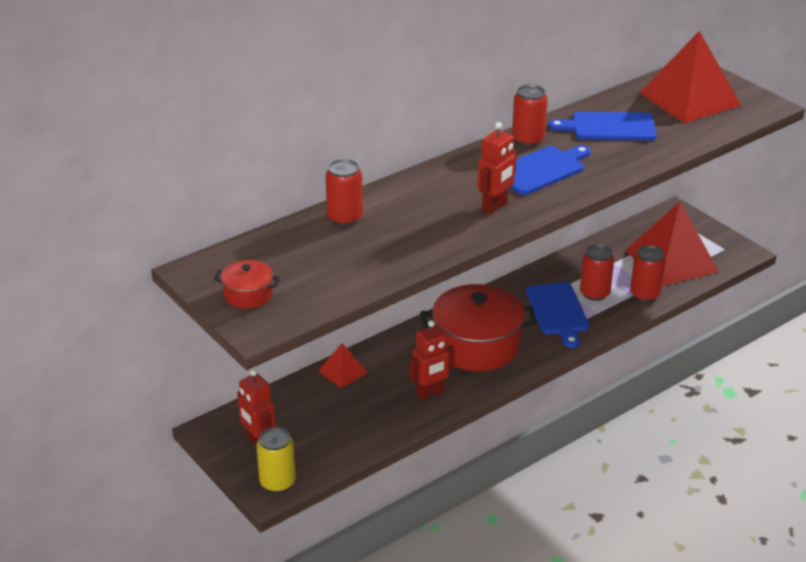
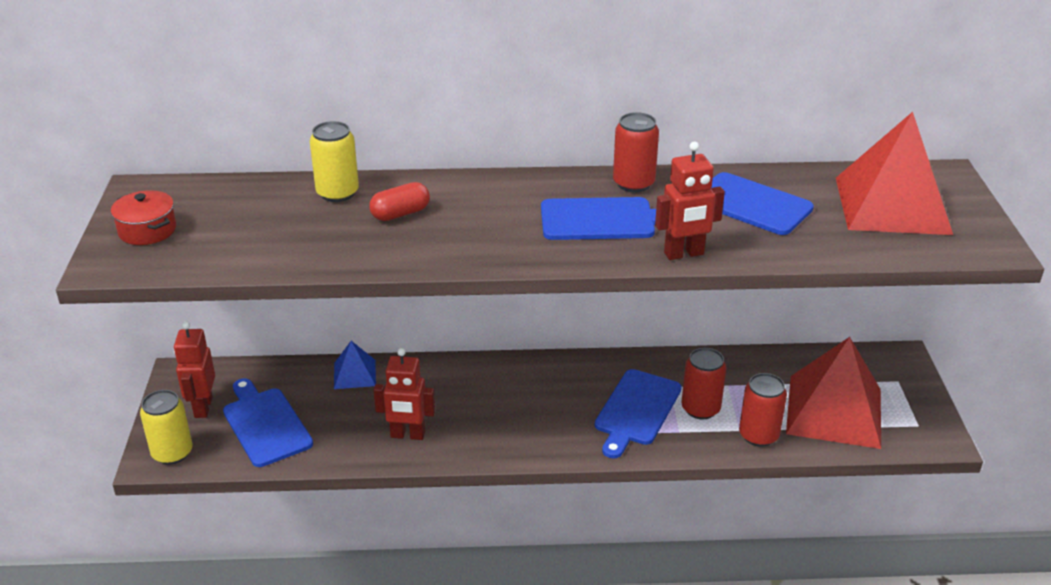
camera: 35 degrees right, 0 degrees up
red pyramid [318,343,368,388] -> blue pyramid [334,341,376,389]
red can [325,159,363,226] -> yellow can [310,121,359,202]
red pot [420,284,537,371] -> none
red robot [477,122,517,214] -> red robot moved to [655,142,725,260]
none -> blue cutting board [223,378,313,467]
none -> red capsule [369,182,430,221]

